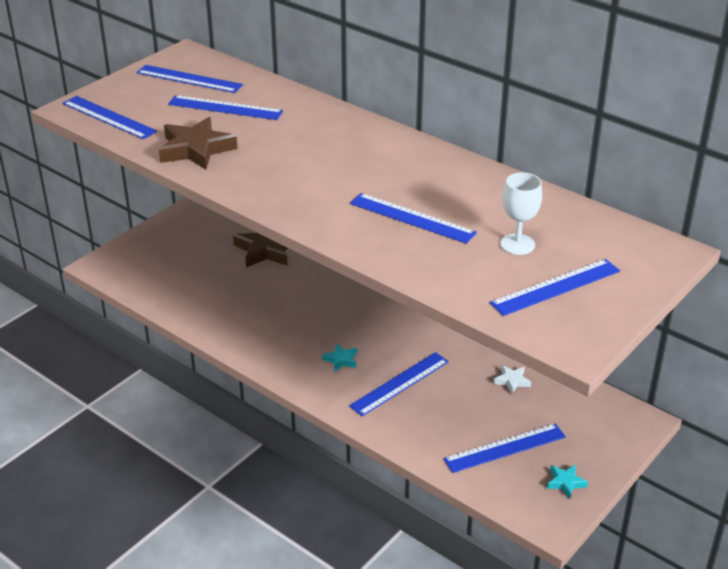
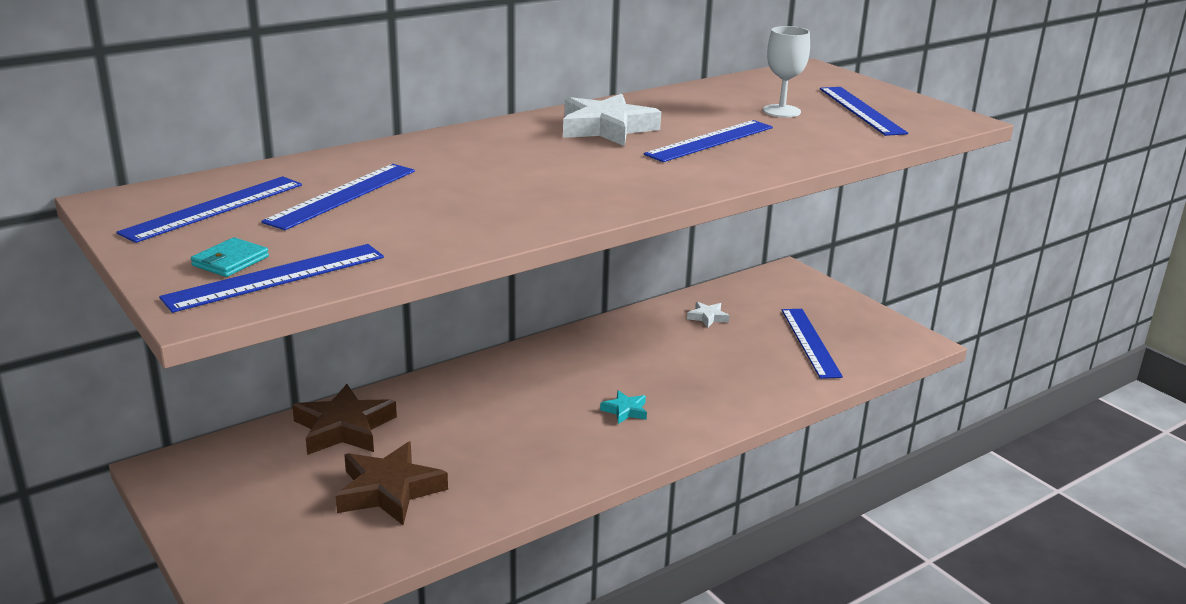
camera: 75 degrees left, 10 degrees down
brown star [159,117,237,170] -> brown star moved to [336,442,448,525]
blue ruler [349,352,449,416] -> none
turquoise star [547,465,588,499] -> none
none -> turquoise wallet [191,237,269,277]
none -> white star [563,94,661,146]

